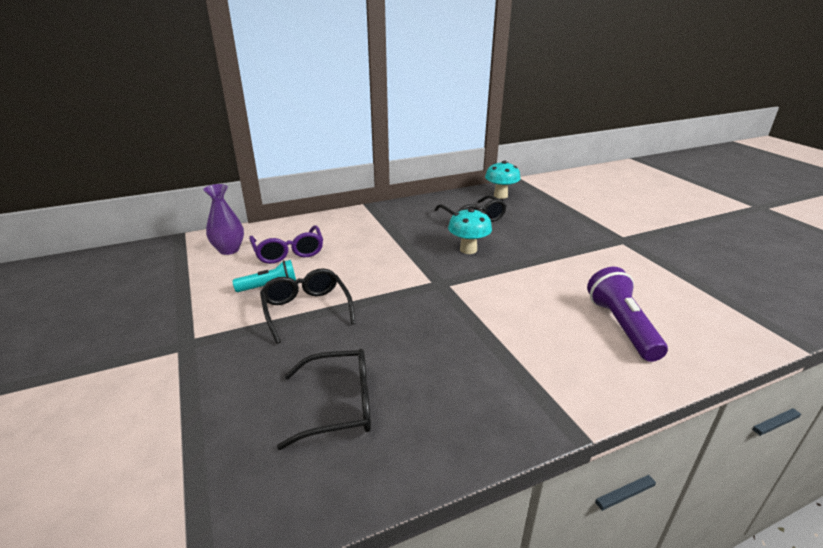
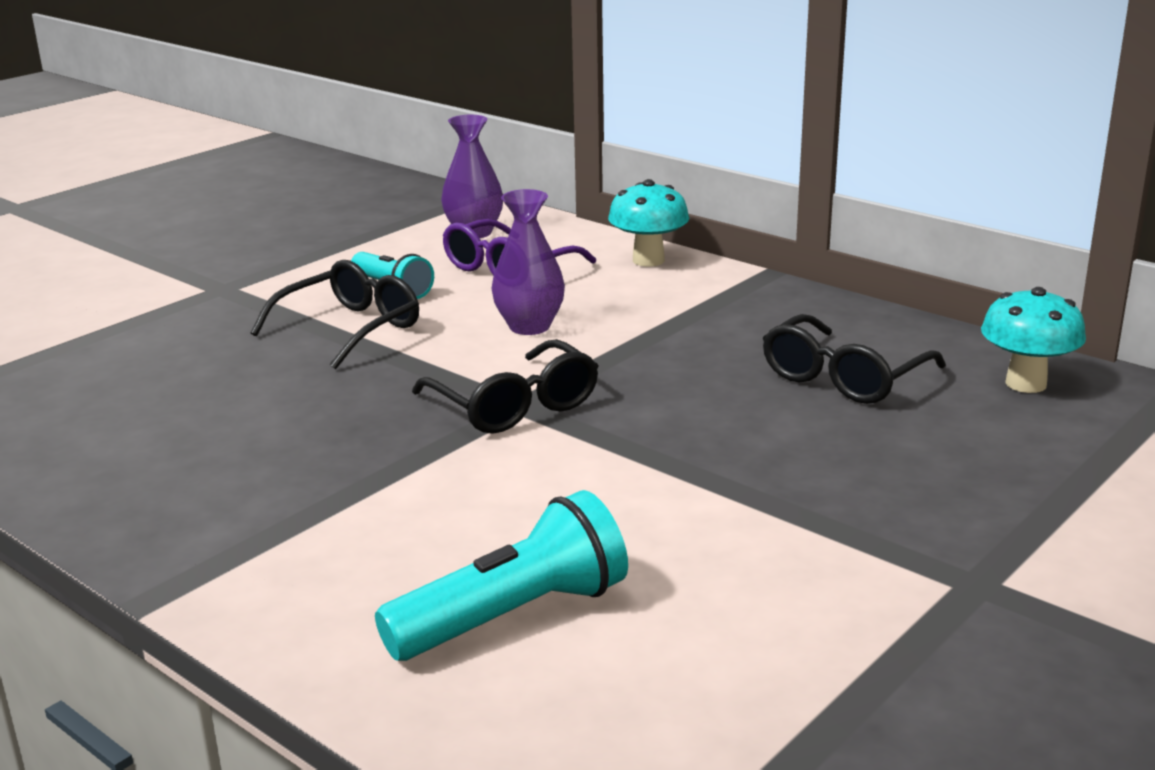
camera: 65 degrees right, 5 degrees down
black glasses [277,349,371,450] -> black glasses moved to [412,339,598,434]
turquoise mushroom [448,208,492,254] -> turquoise mushroom moved to [608,179,689,267]
purple flashlight [587,267,668,362] -> turquoise flashlight [375,490,628,661]
none -> purple vase [492,189,565,335]

